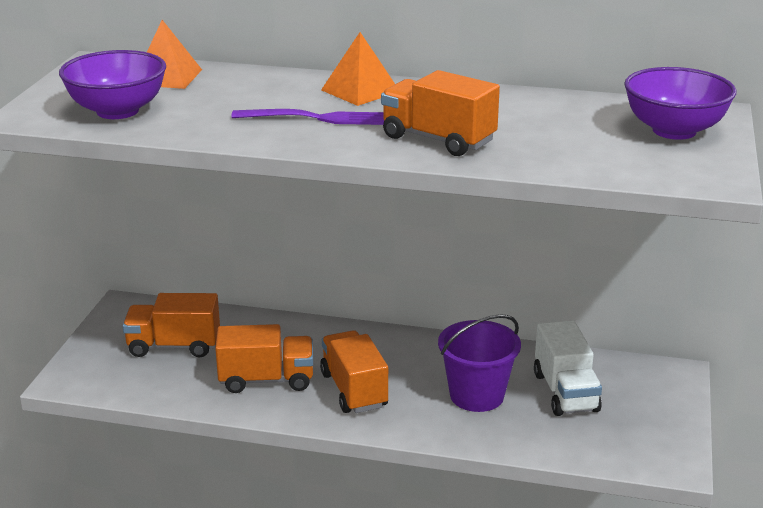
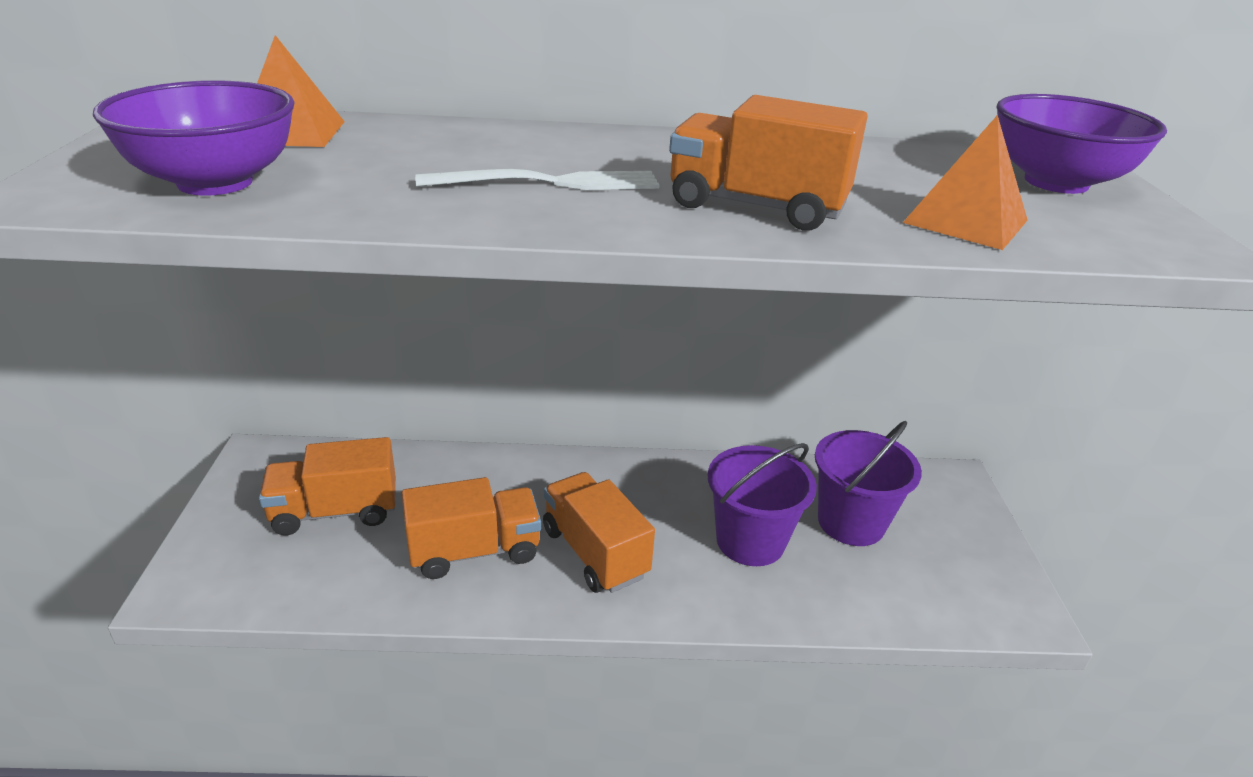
camera: 15 degrees left, 5 degrees up
purple fork [231,109,384,125] -> white fork [415,169,659,190]
orange pyramid [321,32,395,106] -> orange pyramid moved to [903,115,1028,250]
white truck [534,320,602,416] -> purple bucket [815,421,922,546]

